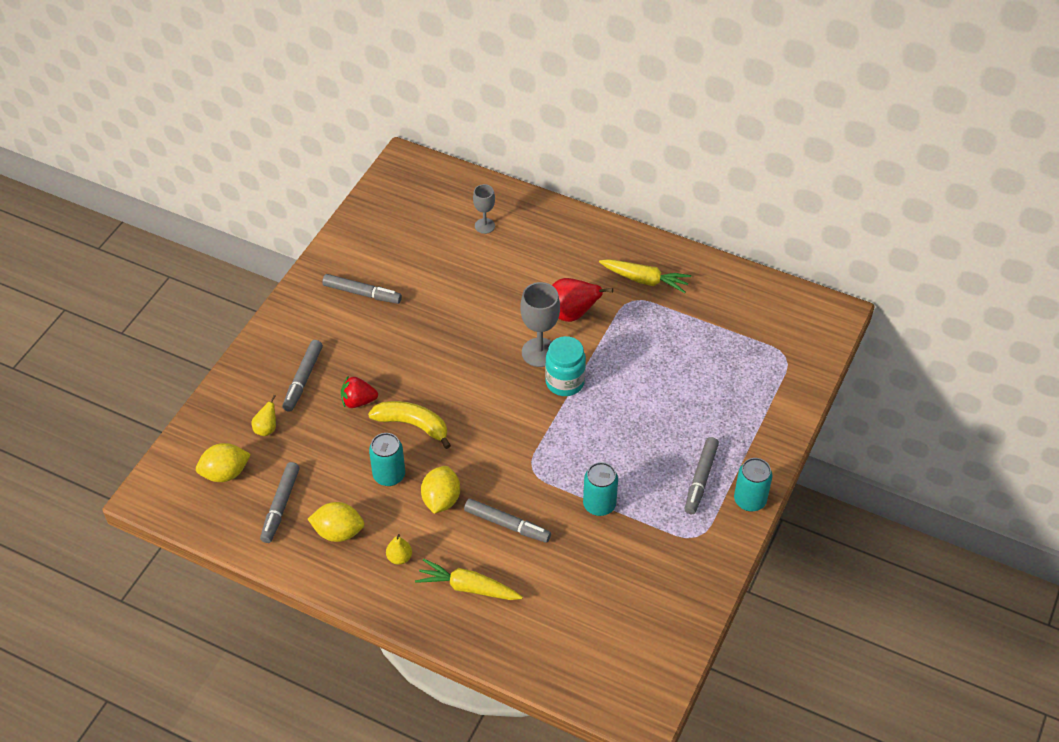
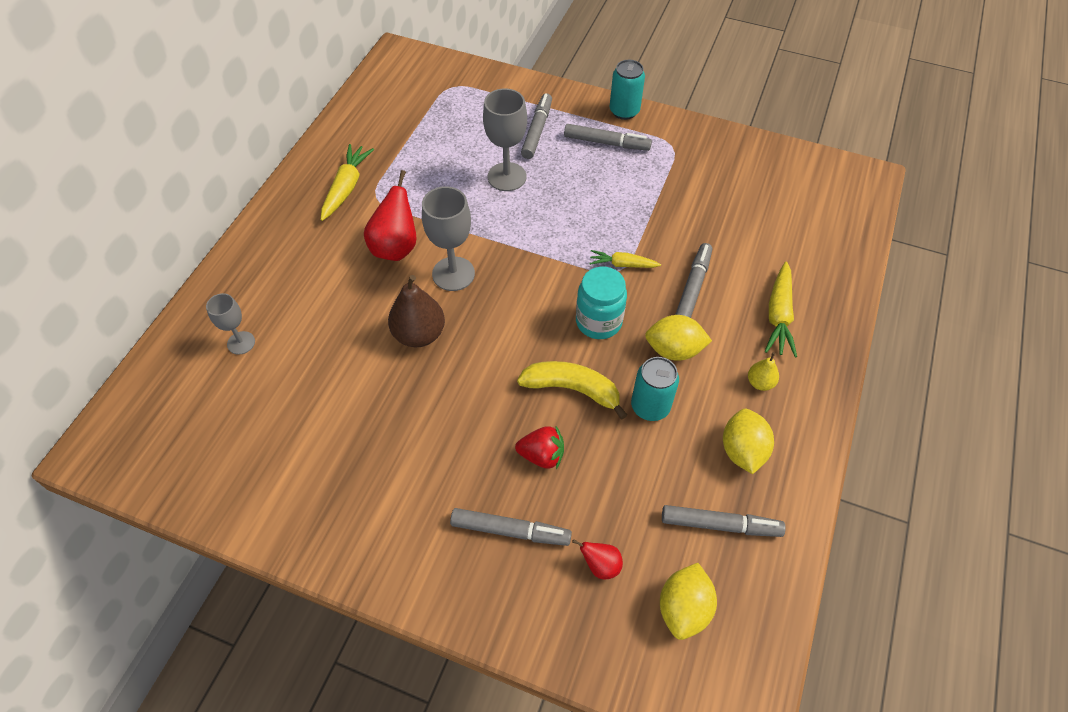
camera: 95 degrees left, 5 degrees up
yellow lemon [196,443,251,482] -> yellow lemon turned 45 degrees clockwise [660,563,717,640]
yellow pear [251,395,276,436] -> red pear [572,539,623,580]
grey marker [322,274,402,304] -> grey marker moved to [521,93,552,159]
red strawberry [341,375,378,408] -> red strawberry turned 75 degrees counterclockwise [515,426,564,469]
yellow banana [368,401,451,449] -> yellow banana turned 90 degrees clockwise [517,361,627,419]
turquoise jar [545,336,586,396] -> turquoise jar moved to [576,267,627,339]
turquoise can [583,462,618,516] -> none
none -> brown pear [388,275,445,347]
none -> grey goblet [483,89,527,191]
none -> yellow carrot [589,250,661,268]

